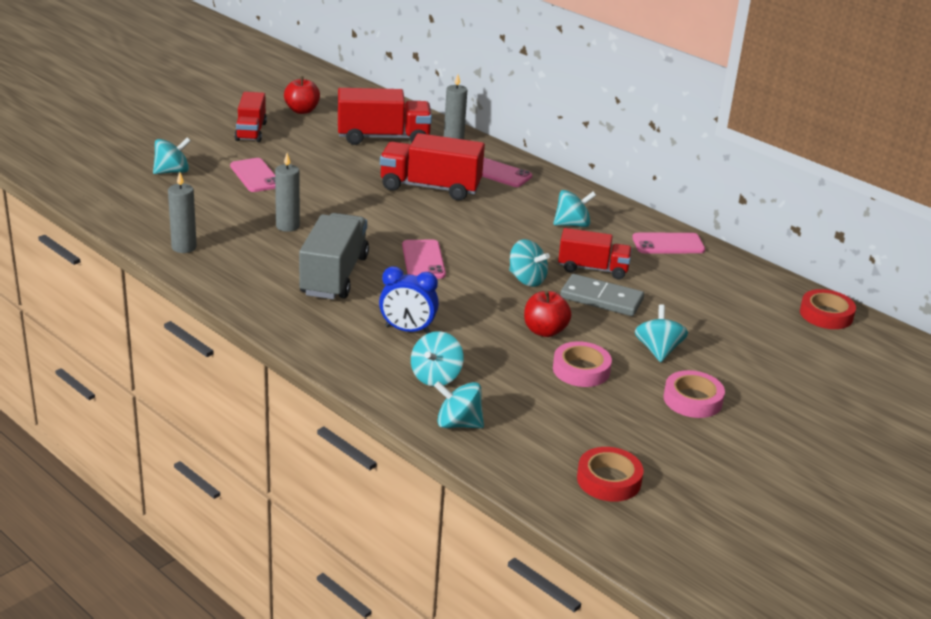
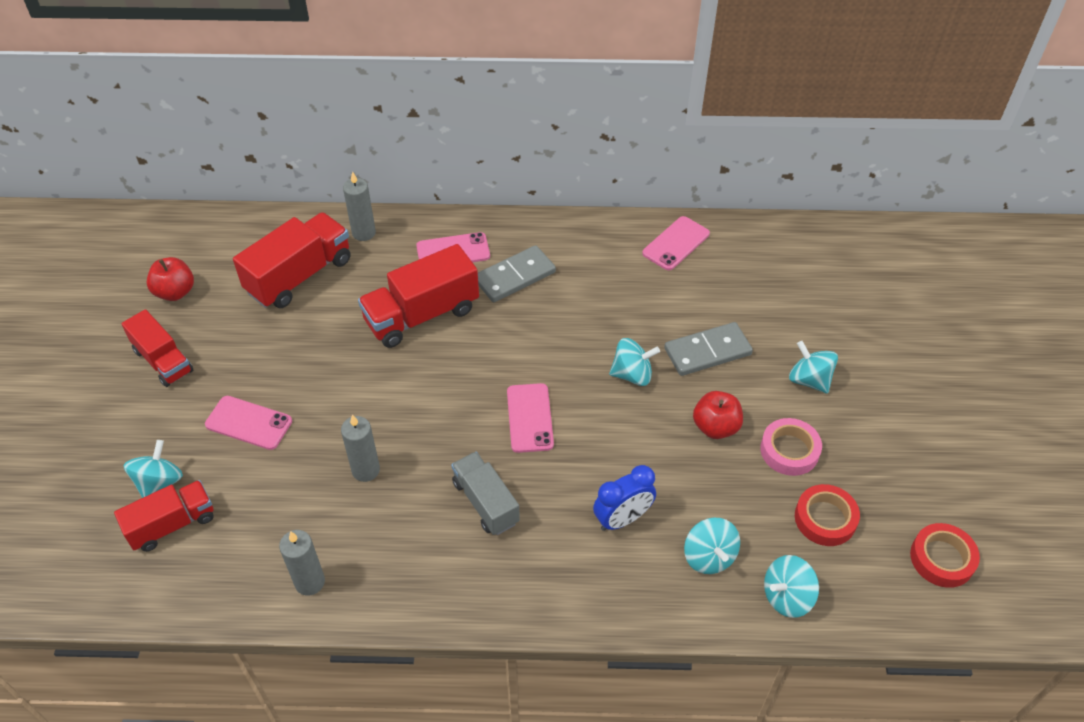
camera: 40 degrees left, 20 degrees up
grey truck [299,213,369,299] -> grey truck [451,452,520,535], size x0.65
pink phone [402,240,446,279] -> pink phone turned 45 degrees clockwise [507,383,554,453]
turquoise spinning top [553,190,596,227] -> none
red truck [558,228,632,279] -> red truck moved to [114,480,213,552]
pink tape [663,370,725,418] -> none
red tape [800,289,856,329] -> red tape moved to [795,484,860,546]
none -> grey domino [478,245,556,302]

